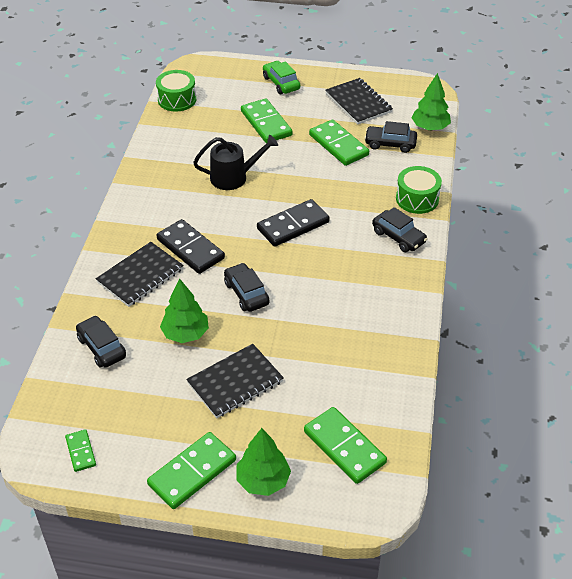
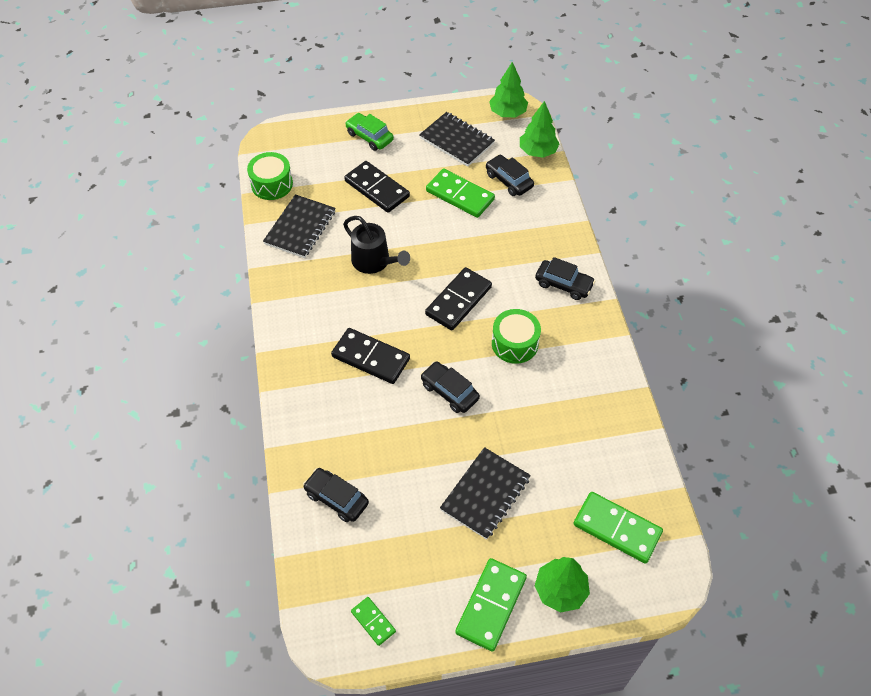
camera: 20 degrees left, 10 degrees up
black notebook [96,242,184,307] -> black notebook moved to [263,194,336,258]
green tree [160,278,209,343] -> green tree moved to [489,62,528,117]
black watering can [193,135,278,190] -> black watering can turned 75 degrees clockwise [343,216,410,274]
green domino [241,98,292,143] -> black domino [344,161,410,213]
black car [364,121,417,153] -> black car turned 60 degrees clockwise [486,155,534,196]
green drum [396,166,442,214] -> green drum moved to [492,309,541,364]

